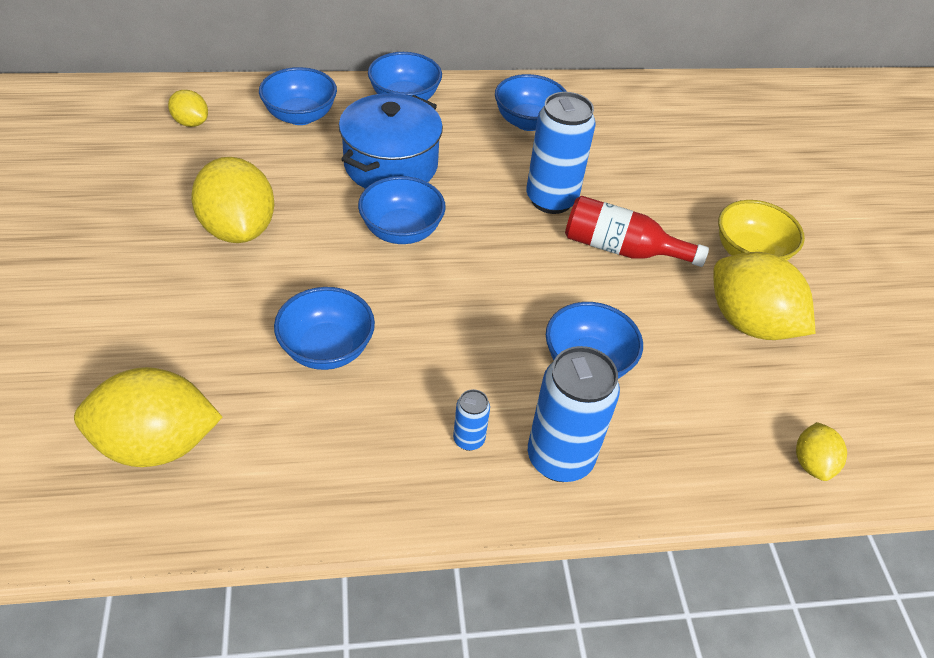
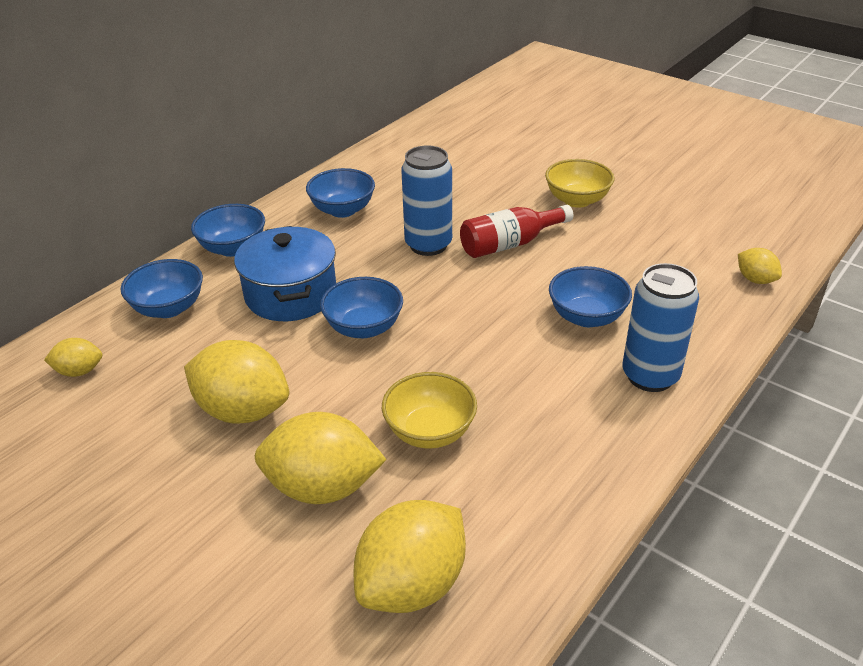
camera: 40 degrees left, 10 degrees down
blue bowl [274,287,375,370] -> yellow bowl [382,372,477,448]
blue can [453,389,490,451] -> none
yellow lemon [713,252,815,340] -> yellow lemon moved to [255,412,387,504]

